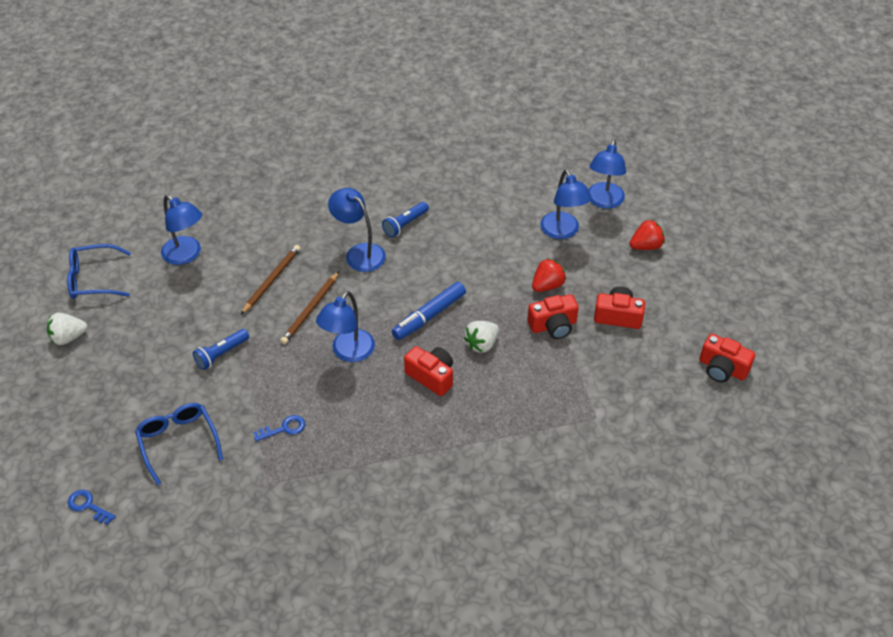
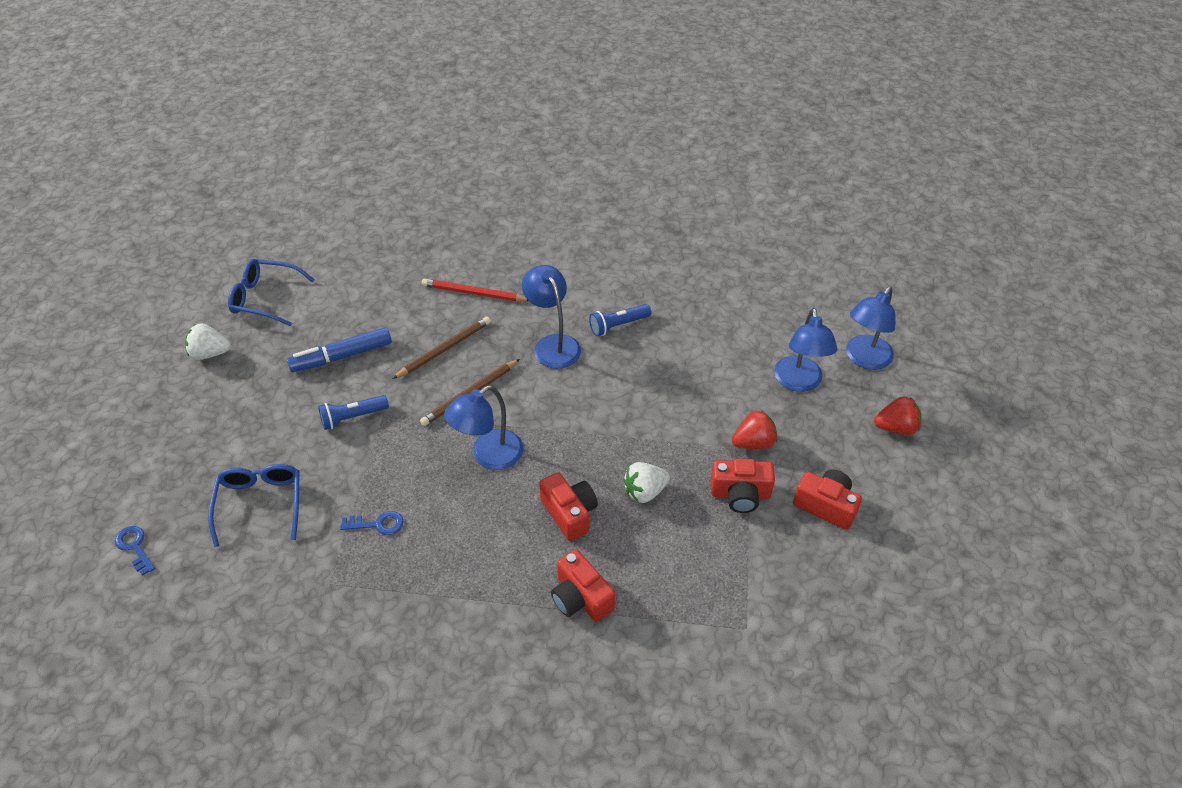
camera: 20 degrees right, 0 degrees up
blue lamp [161,195,202,265] -> none
blue marker [392,282,466,340] -> blue marker moved to [287,327,392,372]
red camera [699,334,755,382] -> red camera moved to [551,549,615,622]
none -> red pencil [422,279,528,301]

